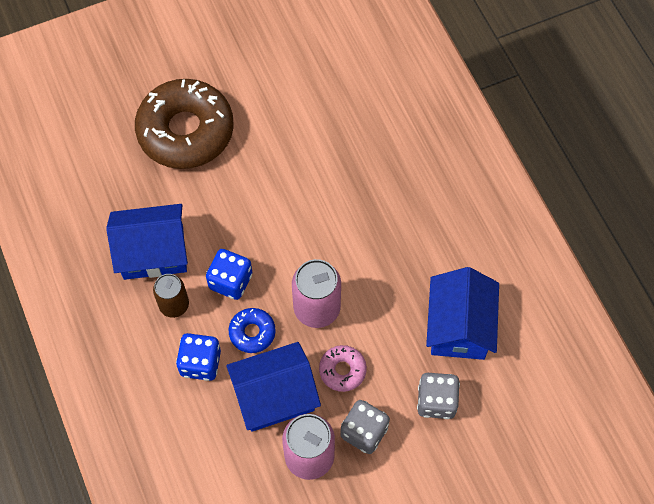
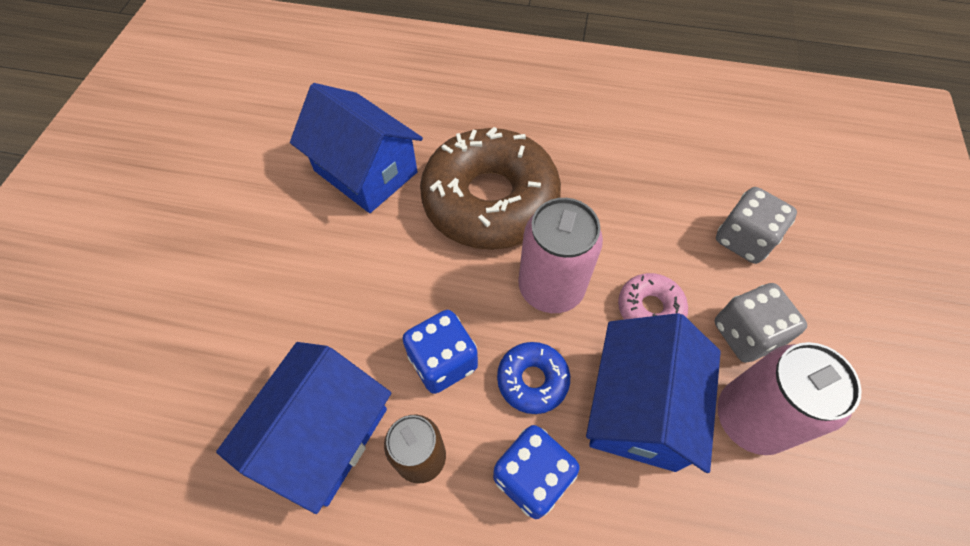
camera: 55 degrees left, 5 degrees down
brown donut [135,79,234,169] -> brown donut moved to [420,127,561,250]
blue house [426,267,499,360] -> blue house moved to [290,83,423,213]

